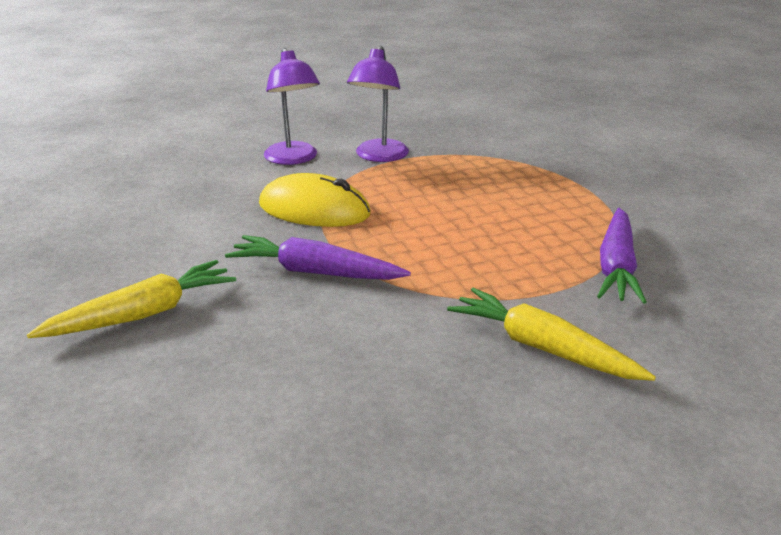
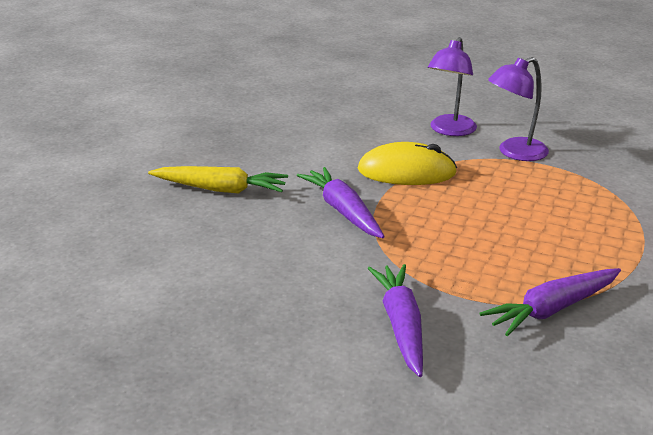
camera: 45 degrees right, 0 degrees up
yellow mouse [259,173,371,227] -> yellow mouse turned 60 degrees counterclockwise [358,142,457,185]
yellow carrot [447,288,656,381] -> purple carrot [367,264,423,377]

